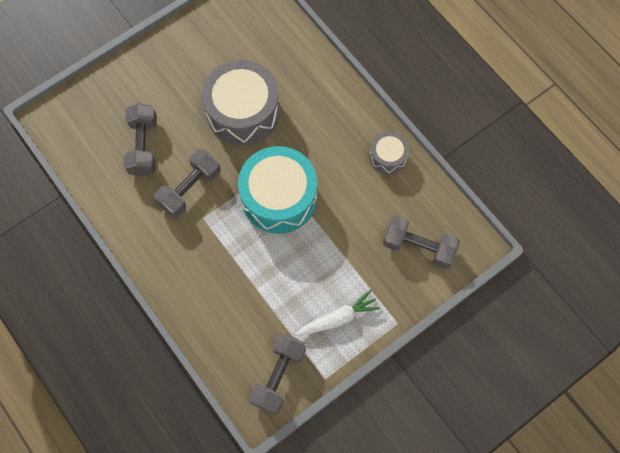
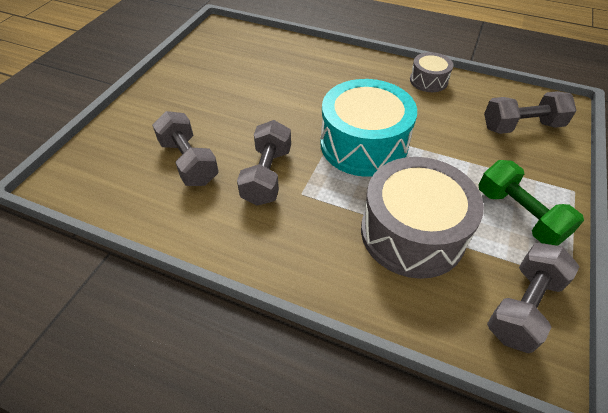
camera: 30 degrees left, 20 degrees down
grey drum [202,60,280,146] -> grey drum moved to [361,157,484,279]
grey dumbbell [249,333,306,415] -> grey dumbbell turned 45 degrees clockwise [487,243,579,353]
white carrot [294,290,380,336] -> green dumbbell [479,160,584,246]

